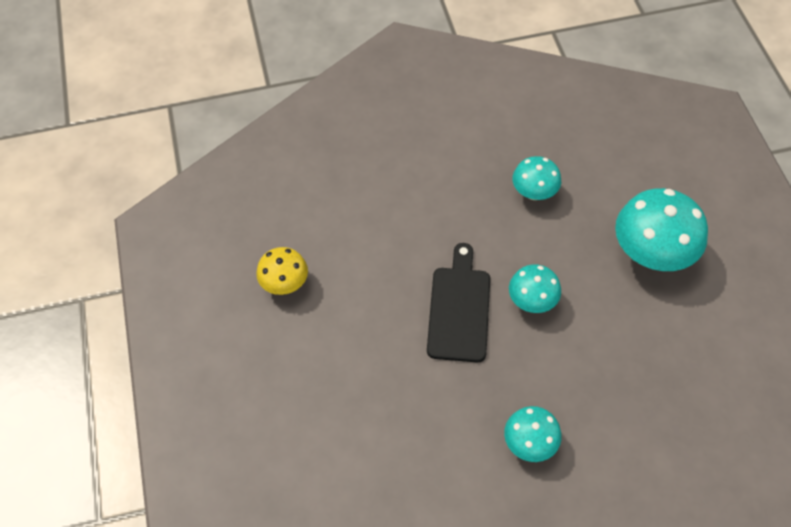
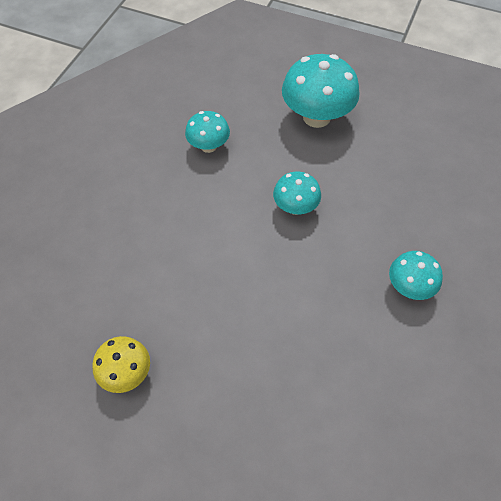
camera: 55 degrees left, 0 degrees up
black cutting board [427,243,490,362] -> none

